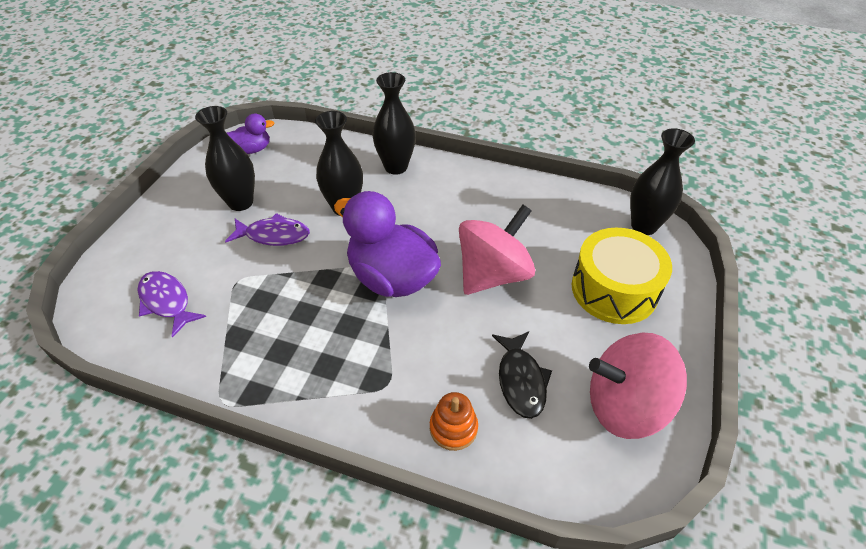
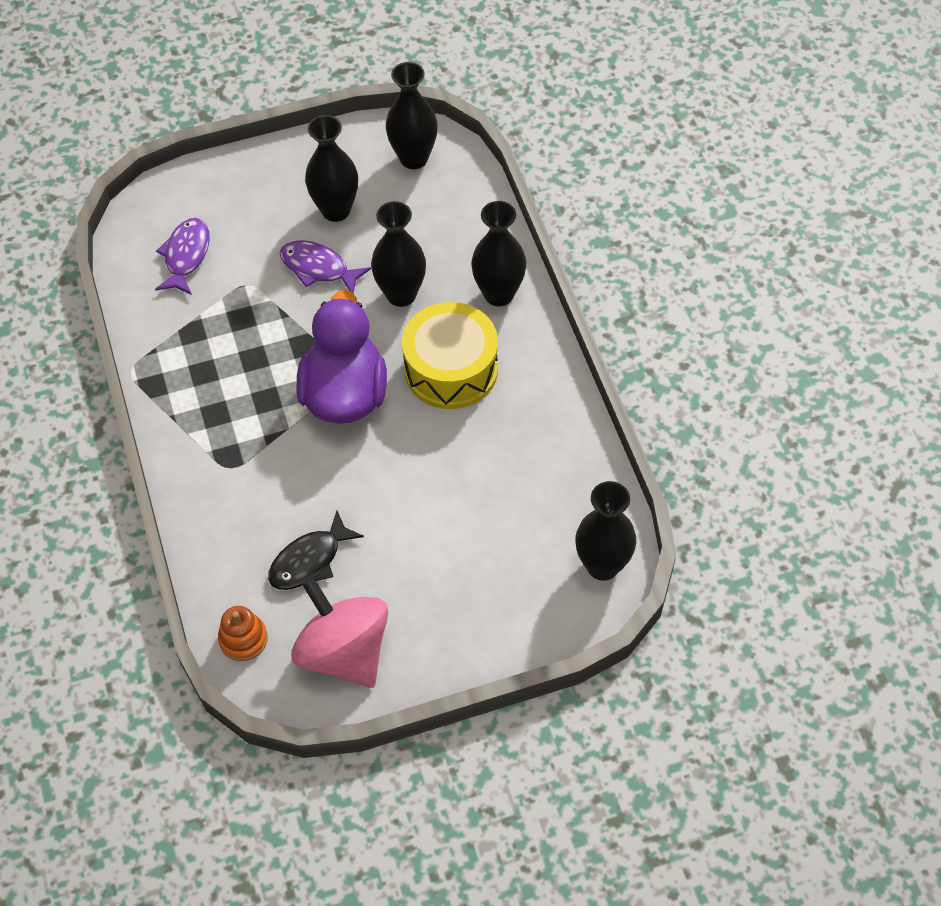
camera: 55 degrees right, 10 degrees up
purple fish [225,213,310,246] -> purple fish turned 150 degrees clockwise [280,240,371,293]
purple duck [227,114,274,154] -> black vase [386,62,438,169]
orange stacking toy [430,392,478,451] -> orange stacking toy moved to [218,606,268,661]
pink spinning top [459,205,535,295] -> none
yellow drum [572,228,672,324] -> yellow drum moved to [402,302,498,409]

